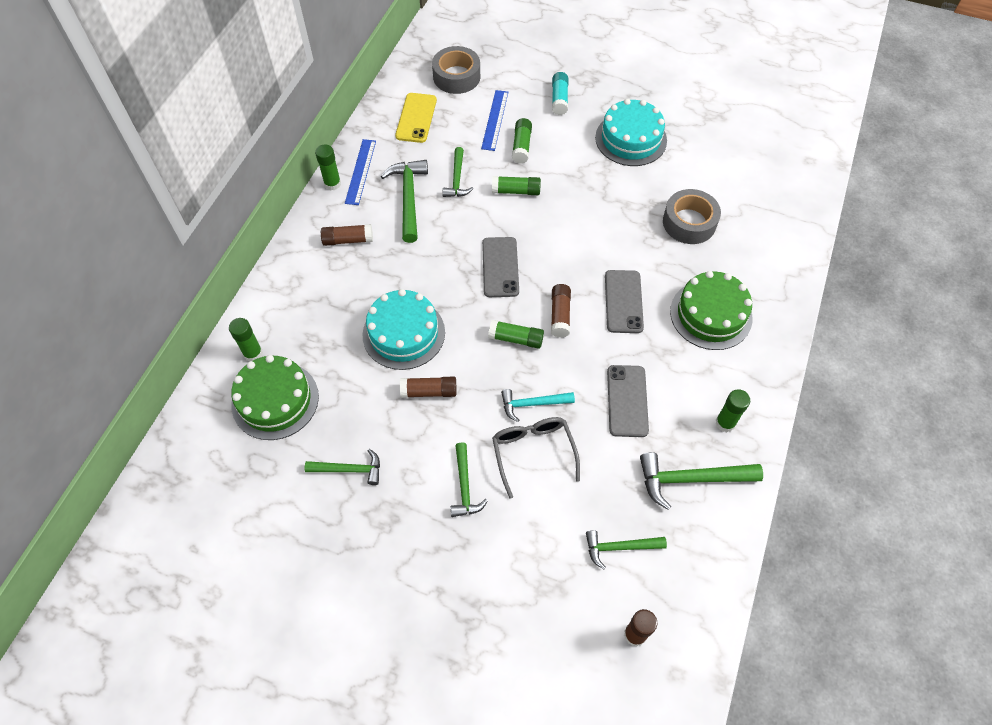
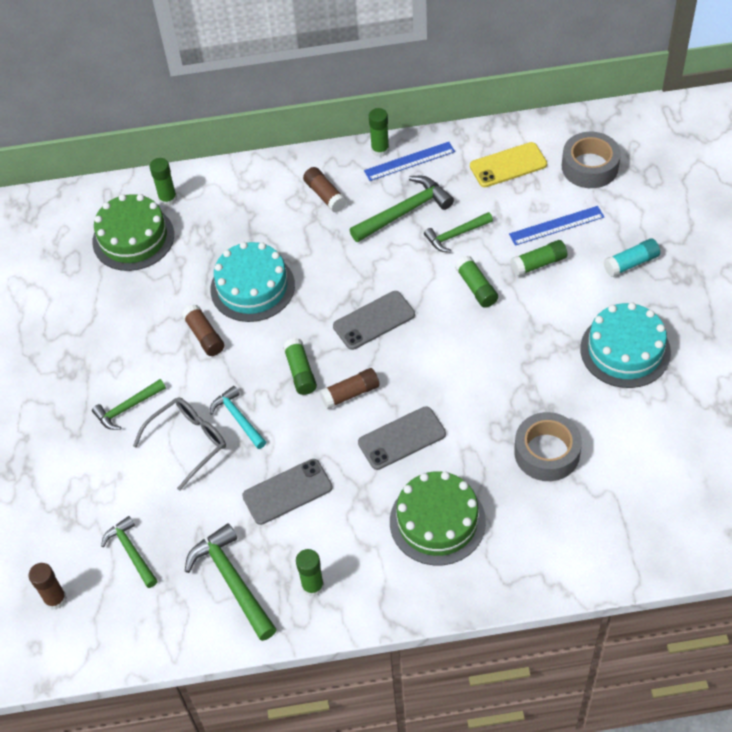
camera: 65 degrees right, 5 degrees down
green hammer [305,449,380,485] -> none

